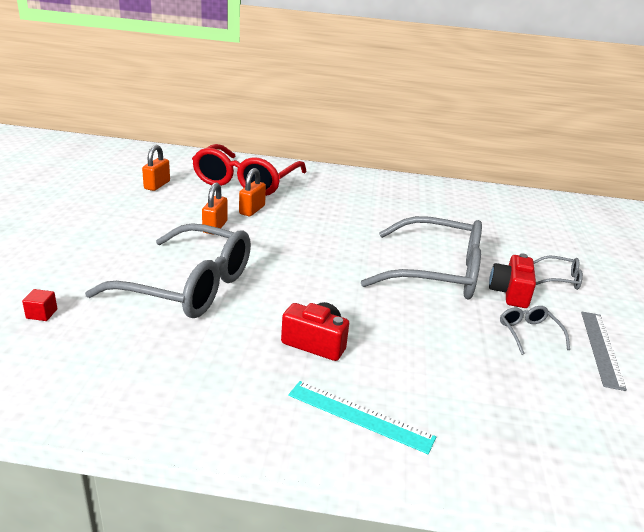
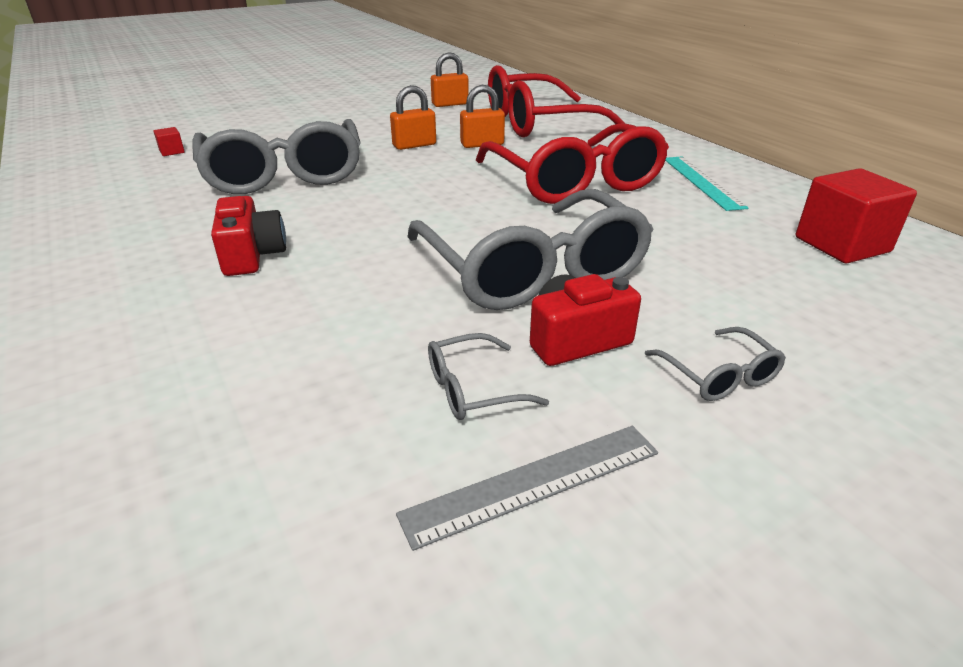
camera: 55 degrees right, 5 degrees up
turquoise ruler [288,381,436,454] -> turquoise ruler moved to [665,156,748,211]
grey glasses [500,306,570,355] -> grey glasses turned 150 degrees counterclockwise [428,333,549,420]
none -> red glasses [476,123,669,204]
none -> red cube [796,168,917,263]

